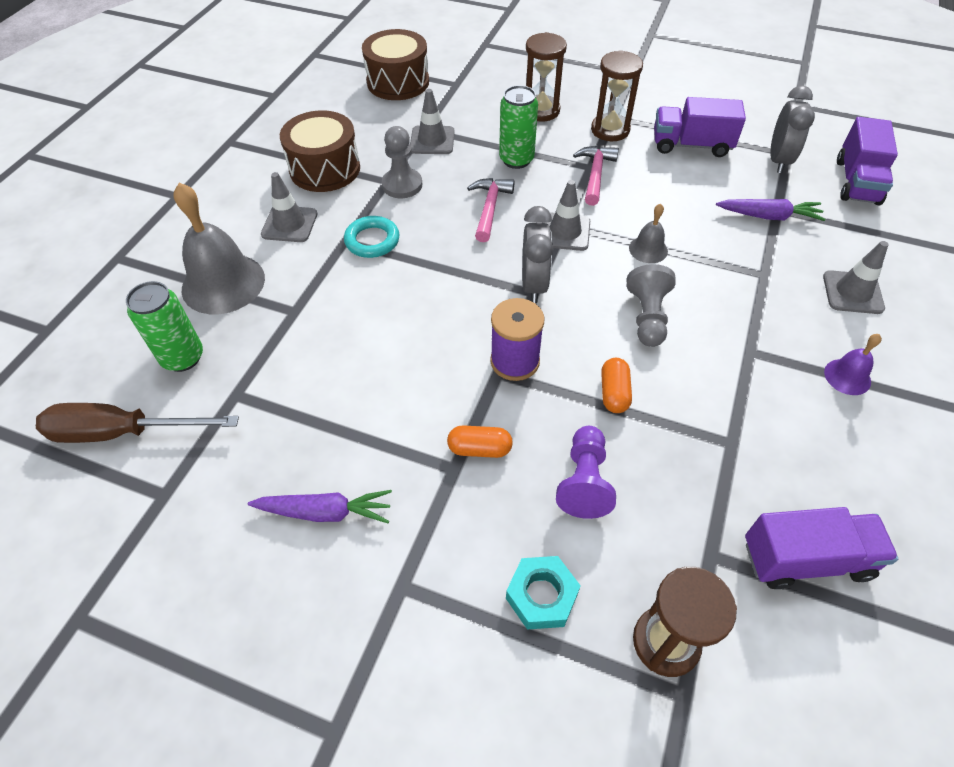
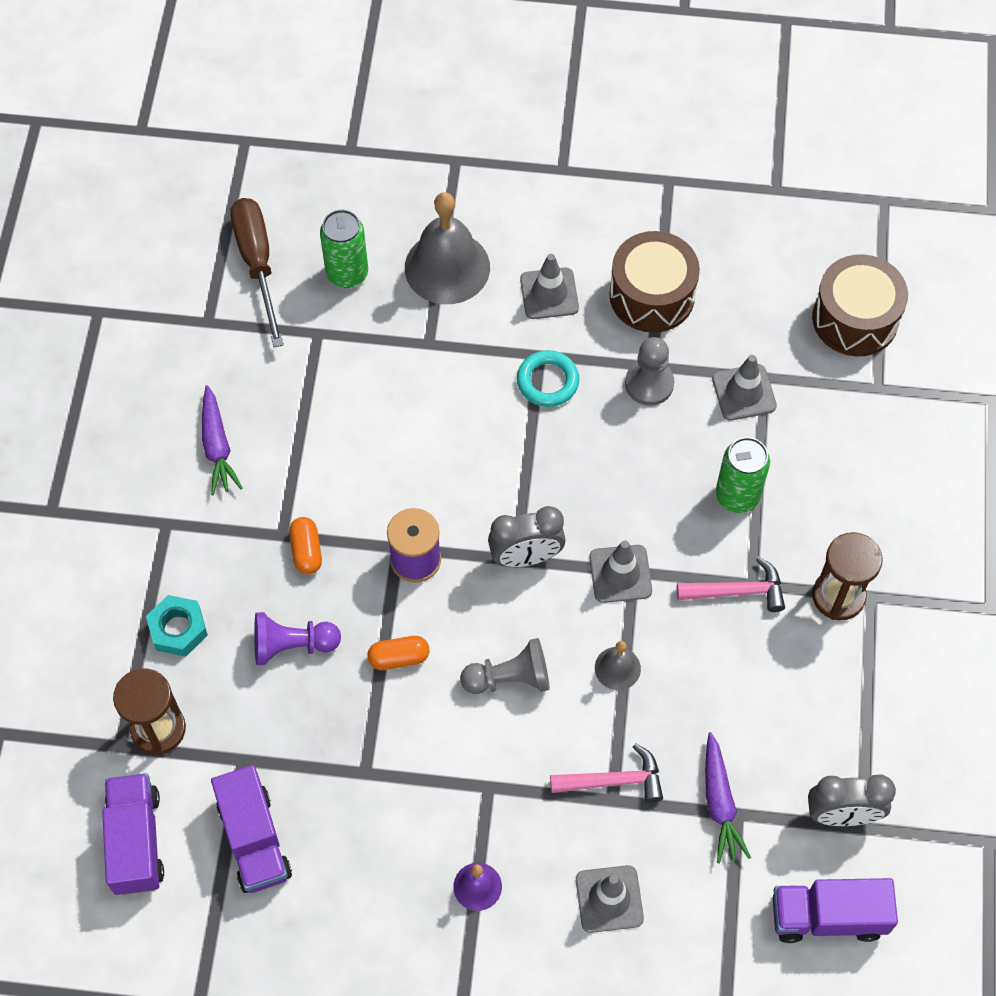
camera: 75 degrees right, 10 degrees up
pink hammer [467,178,515,242] -> pink hammer moved to [550,743,663,803]
brown hourglass [526,32,567,122] -> none
purple truck [654,97,746,157] -> purple truck moved to [102,773,164,895]

